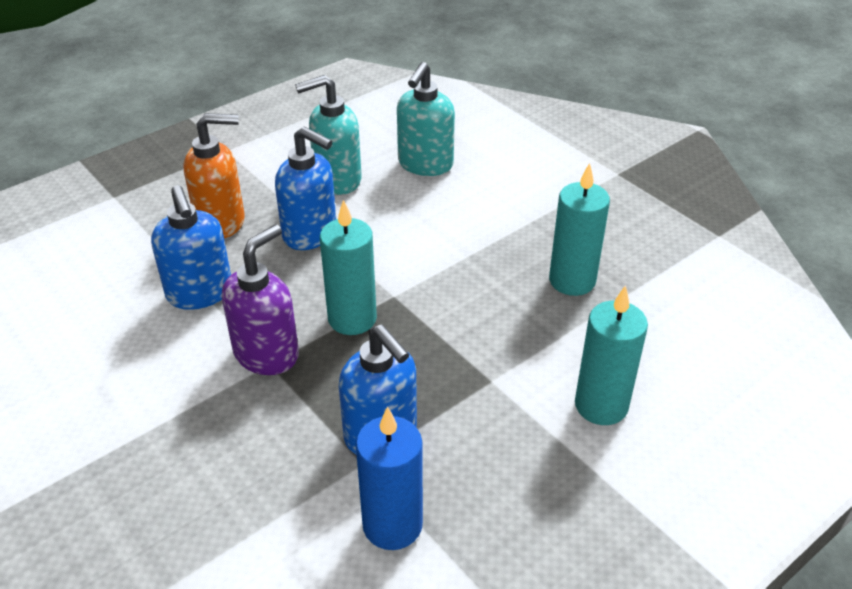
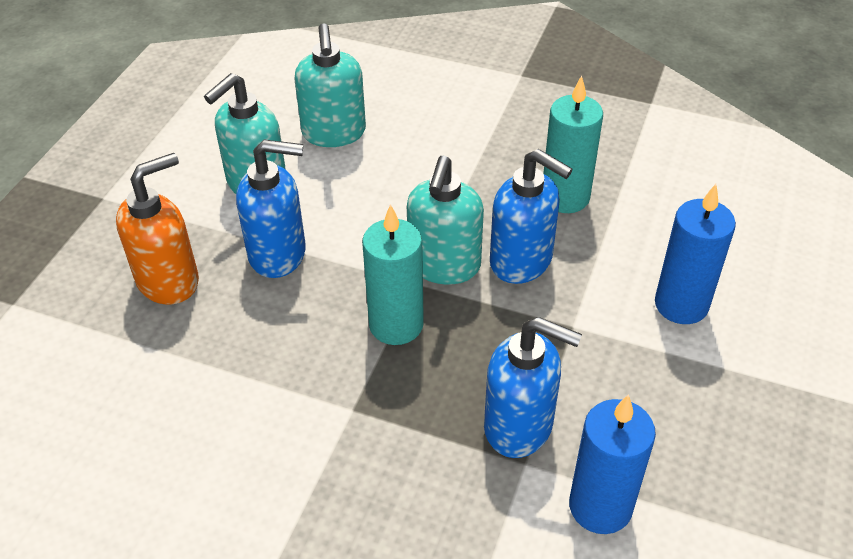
camera: 30 degrees left, 5 degrees up
blue soap dispenser [151,185,231,310] -> blue soap dispenser moved to [490,149,573,284]
purple soap dispenser [222,224,299,375] -> none
turquoise candle [575,285,648,425] -> blue candle [655,184,736,324]
none -> turquoise soap dispenser [407,156,484,285]

